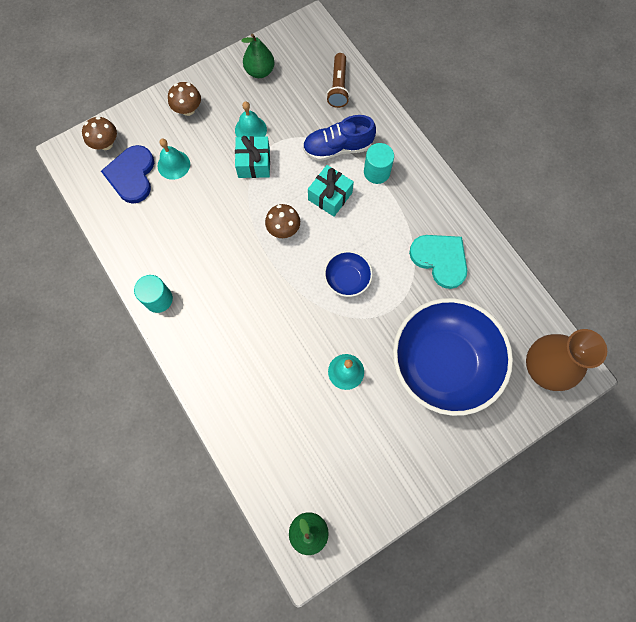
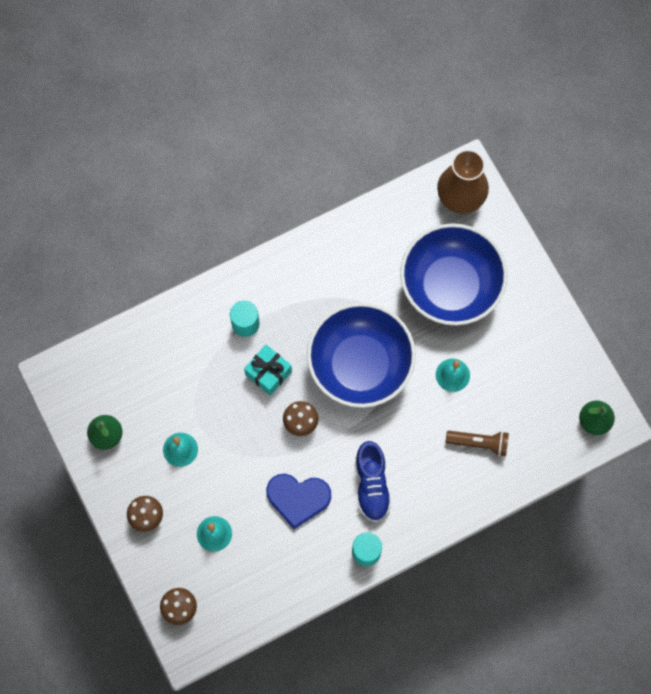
camera: 85 degrees left, 0 degrees up
blue heart [101,145,154,204] -> blue heart moved to [266,474,331,529]
turquoise gift [235,136,270,178] -> none
blue shoe [303,115,376,161] -> blue shoe moved to [355,441,392,522]
blue bowl [324,251,373,297] -> blue bowl [307,303,416,408], size x2.26
brown flashlight [326,53,350,108] -> brown flashlight moved to [446,431,509,457]
turquoise heart [409,235,467,289] -> none

